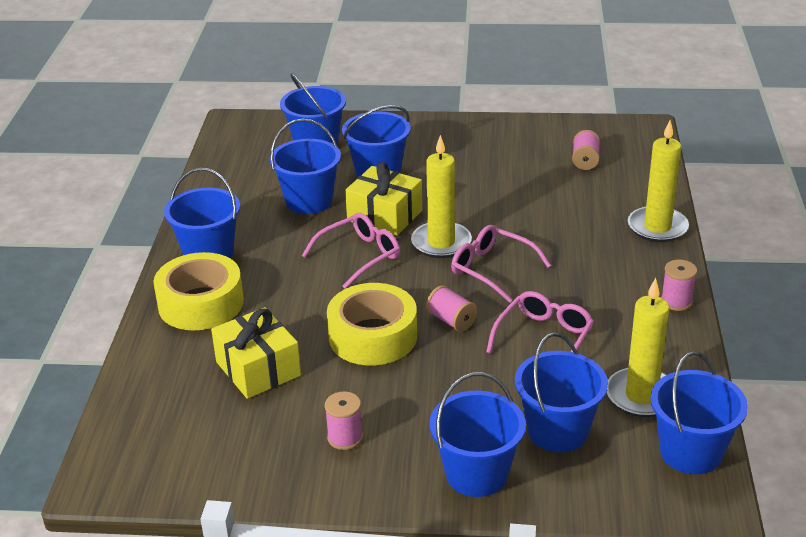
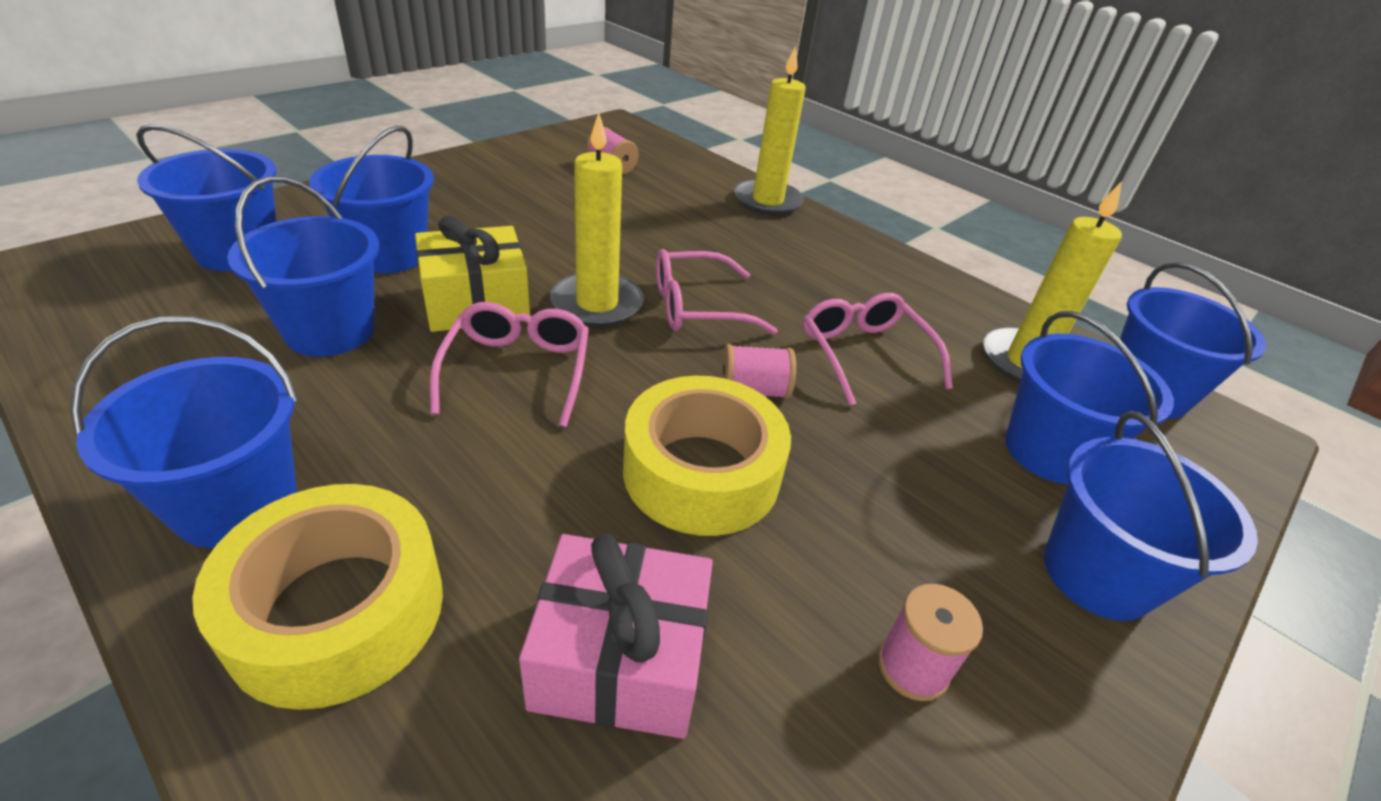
camera: 55 degrees left, 5 degrees up
yellow gift [211,307,301,399] -> pink gift [519,534,713,739]
pink spool [661,260,697,311] -> none

